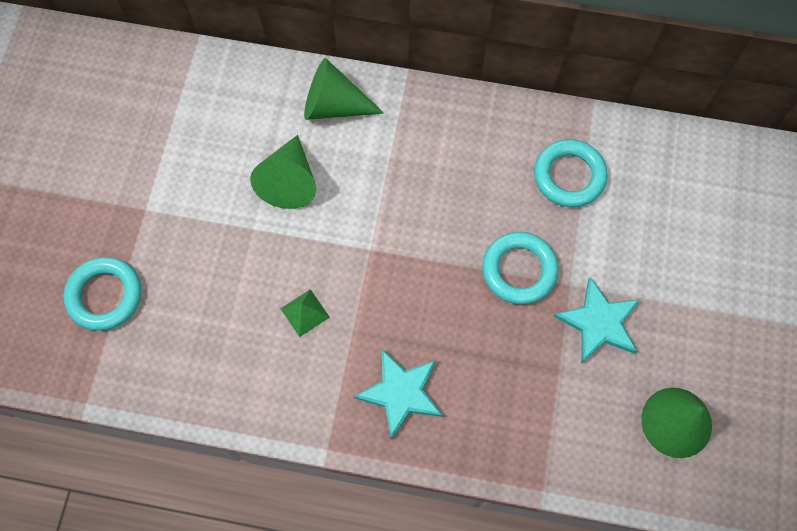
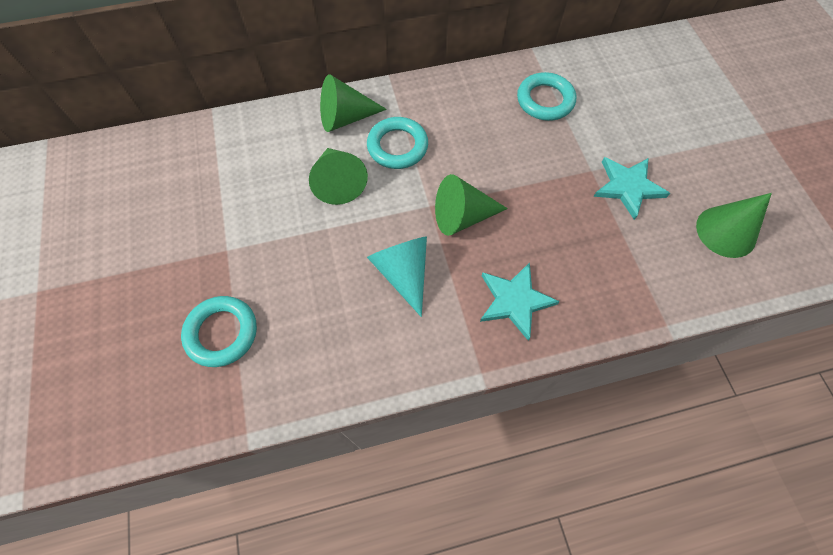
camera: 25 degrees left, 5 degrees down
green pyramid [280,289,330,337] -> turquoise cone [367,237,427,317]
turquoise ring [482,232,558,304] -> turquoise ring moved to [367,117,428,169]
none -> green cone [435,174,508,236]

